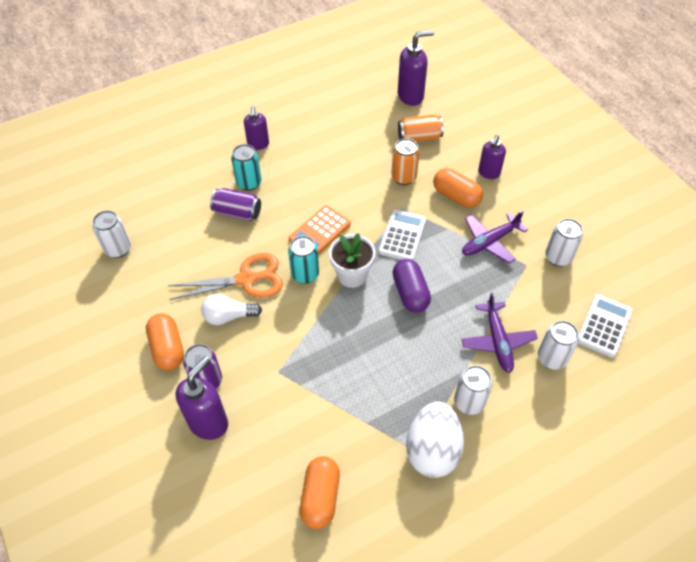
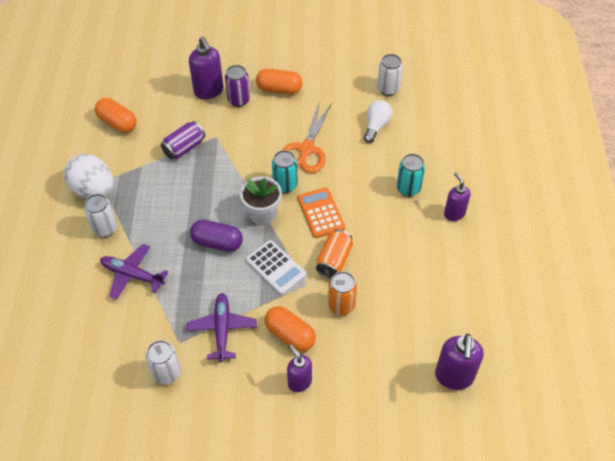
camera: 120 degrees right, 0 degrees up
white light bulb [201,294,262,325] -> white light bulb moved to [364,100,393,143]
purple can [210,188,261,221] -> purple can moved to [161,121,205,159]
purple soap dispenser [244,106,269,150] -> purple soap dispenser turned 45 degrees clockwise [444,172,471,221]
orange can [398,115,444,142] -> orange can moved to [316,229,353,278]
orange capsule [433,168,483,208] -> orange capsule turned 60 degrees clockwise [265,306,316,352]
white can [538,321,579,370] -> none
white calculator [578,294,633,358] -> none

